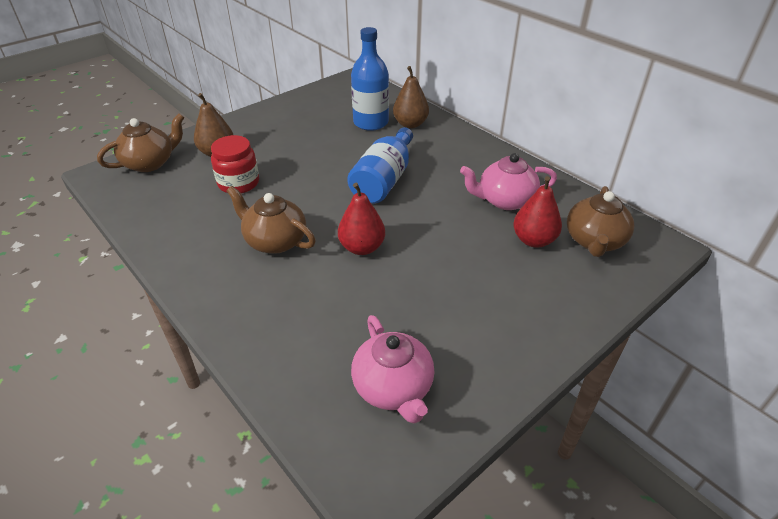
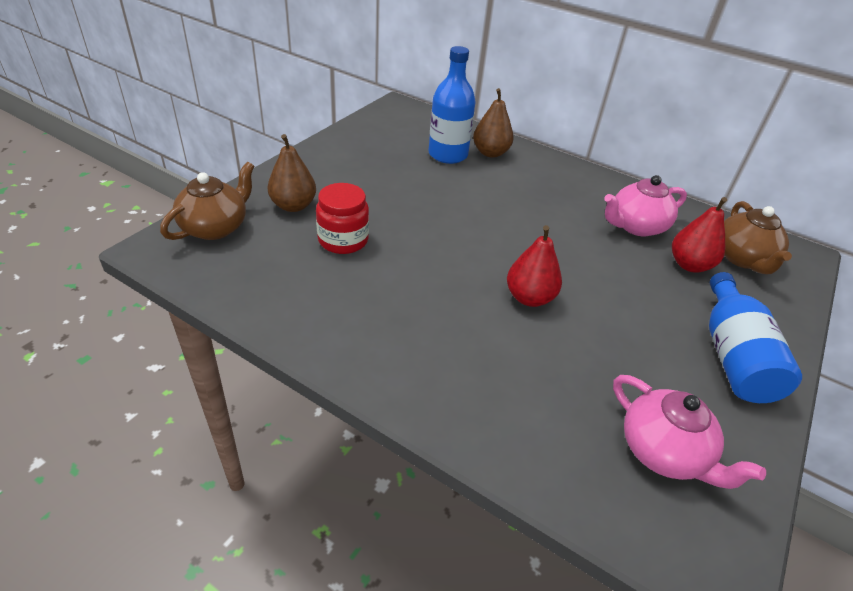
camera: 20 degrees left, 0 degrees up
brown teapot [226,186,316,254] -> none
blue bottle [347,127,413,204] -> blue bottle moved to [709,272,802,403]

